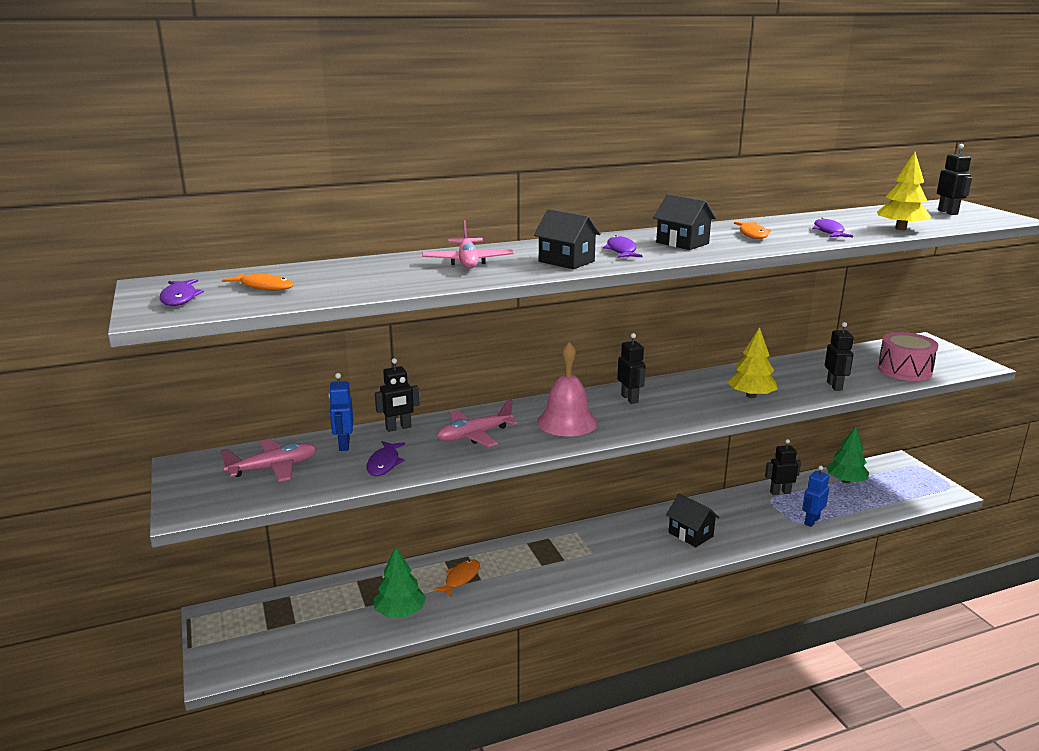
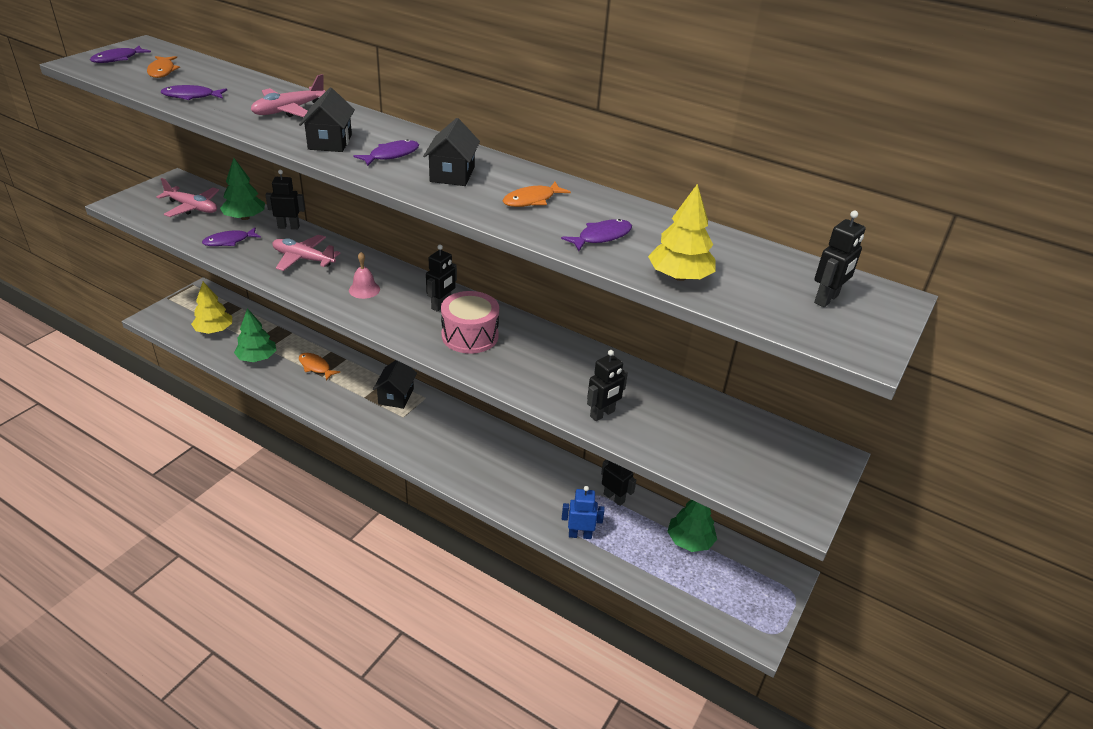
camera: 50 degrees right, 15 degrees up
blue robot [328,373,353,451] -> green tree [220,158,265,220]
black robot [375,358,420,432] -> black robot turned 150 degrees clockwise [265,170,305,229]
orange fish [433,559,480,597] -> orange fish turned 135 degrees counterclockwise [299,353,341,381]
pink bell [537,342,597,437] -> pink bell [349,252,380,299], size x0.55
black house [666,493,720,547] -> black house moved to [373,360,417,409]
yellow tree [728,327,778,398] -> yellow tree moved to [191,282,232,334]
pink drum [878,332,938,381] -> pink drum moved to [441,291,499,354]
none -> purple fish [161,85,227,100]

